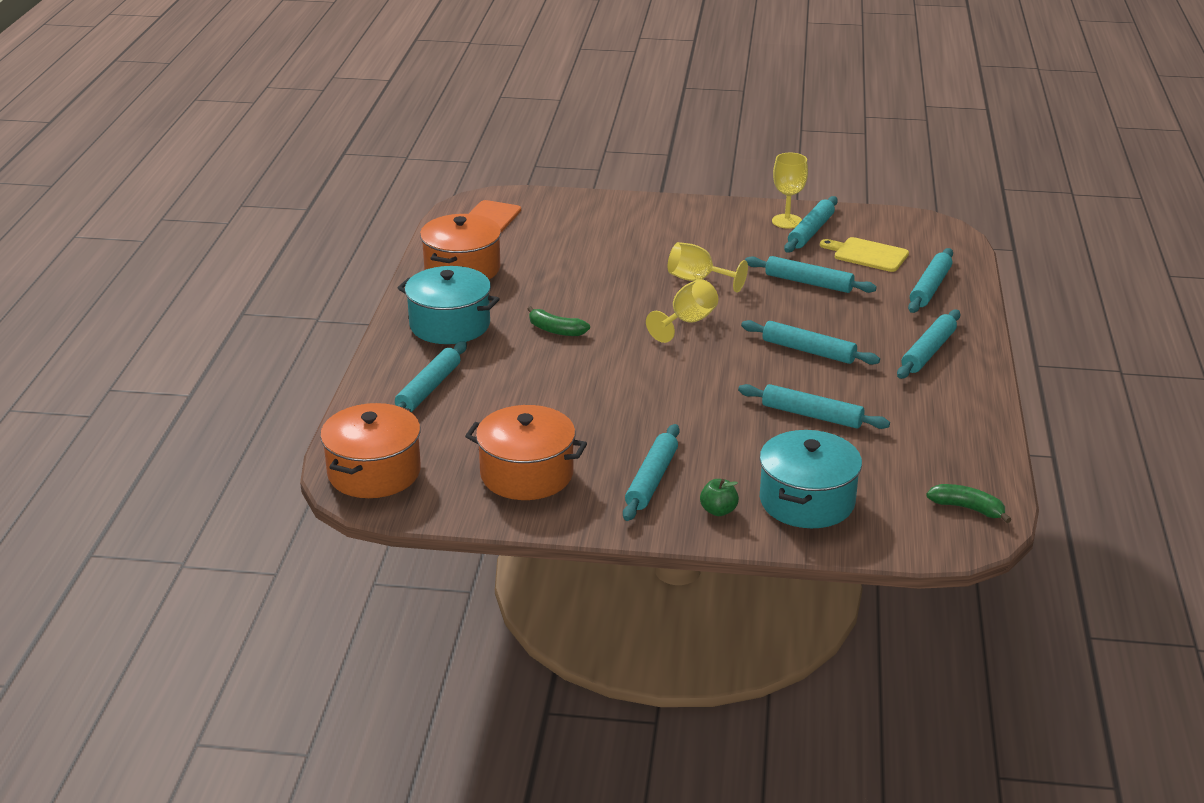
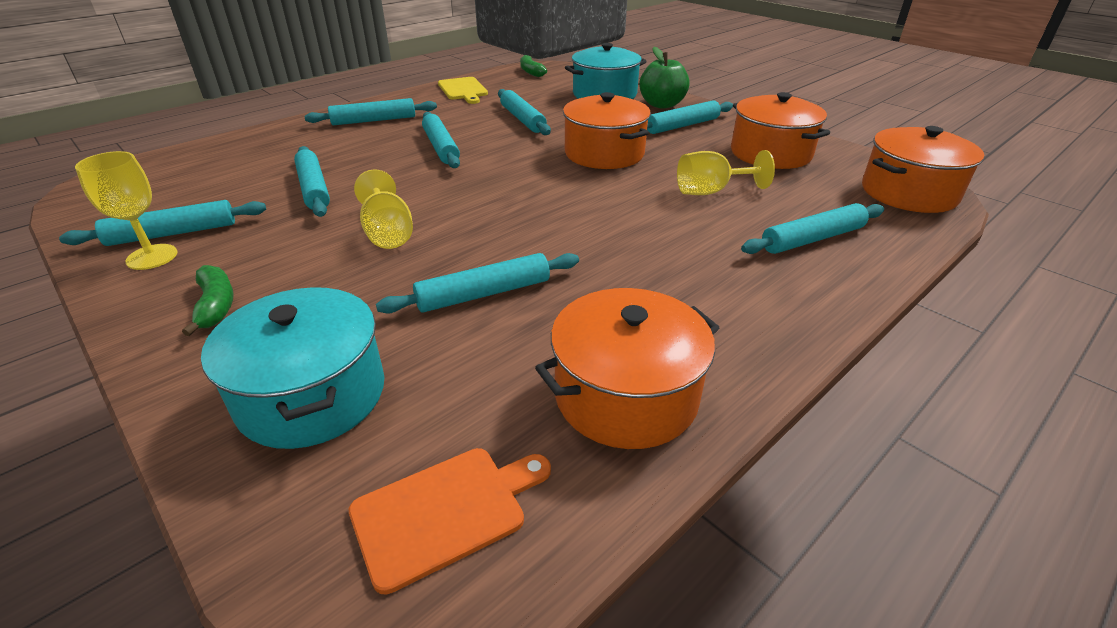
camera: 140 degrees left, 5 degrees up
turquoise pot [398,266,500,344] -> turquoise pot moved to [201,287,384,449]
green banana [528,306,590,336] -> green banana moved to [182,265,234,336]
yellow goblet [646,279,718,343] -> yellow goblet moved to [677,150,775,195]
green apple [700,479,739,516] -> green apple [639,47,690,109], size x1.80
yellow cutting board [820,237,909,272] -> yellow cutting board moved to [438,77,488,104]
turquoise rolling pin [908,248,953,313] -> turquoise rolling pin moved to [376,253,579,314]
none -> orange pot [563,92,651,169]

